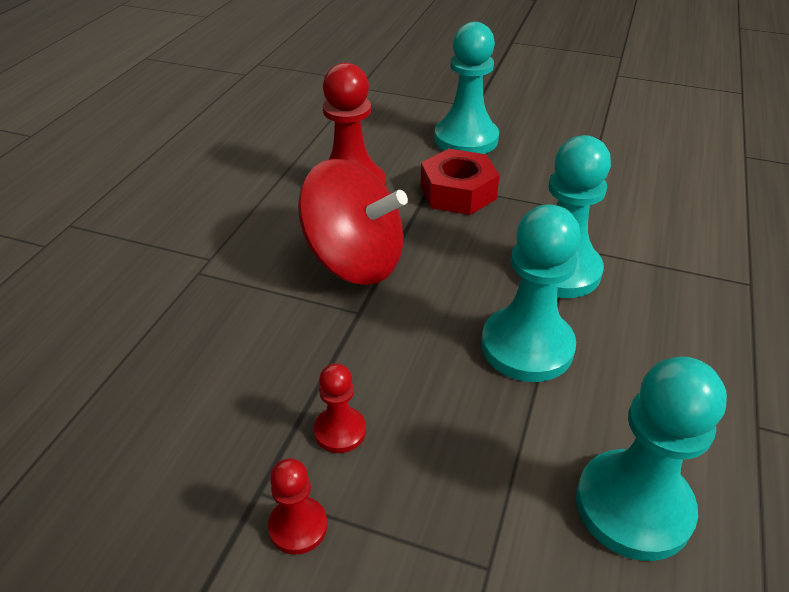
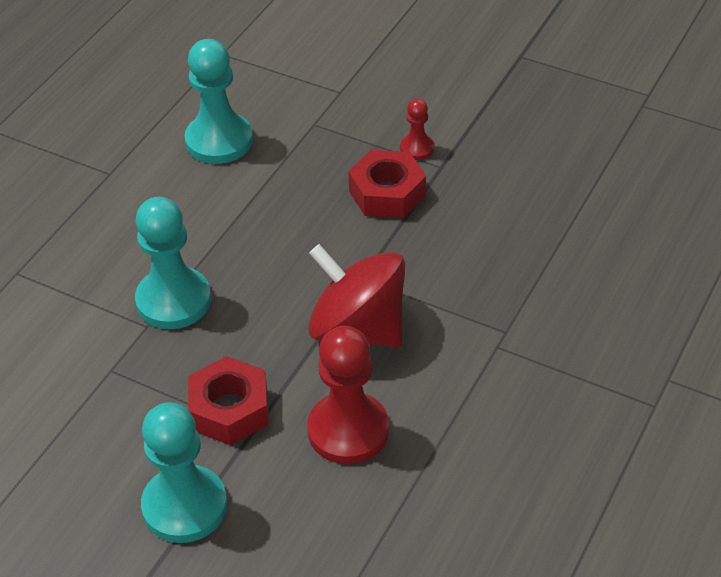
camera: 170 degrees left, 5 degrees up
red pawn [314,363,366,453] -> red nut [348,150,426,218]
turquoise pawn [481,204,581,382] -> none

